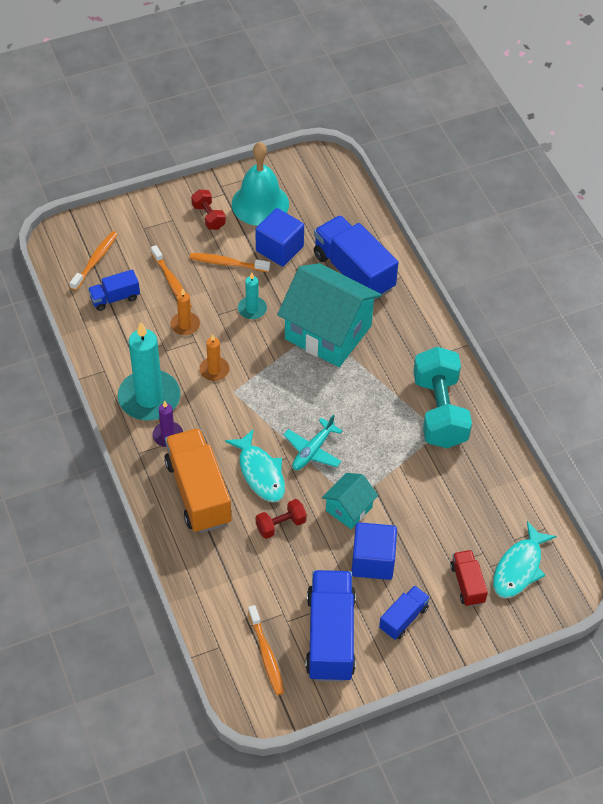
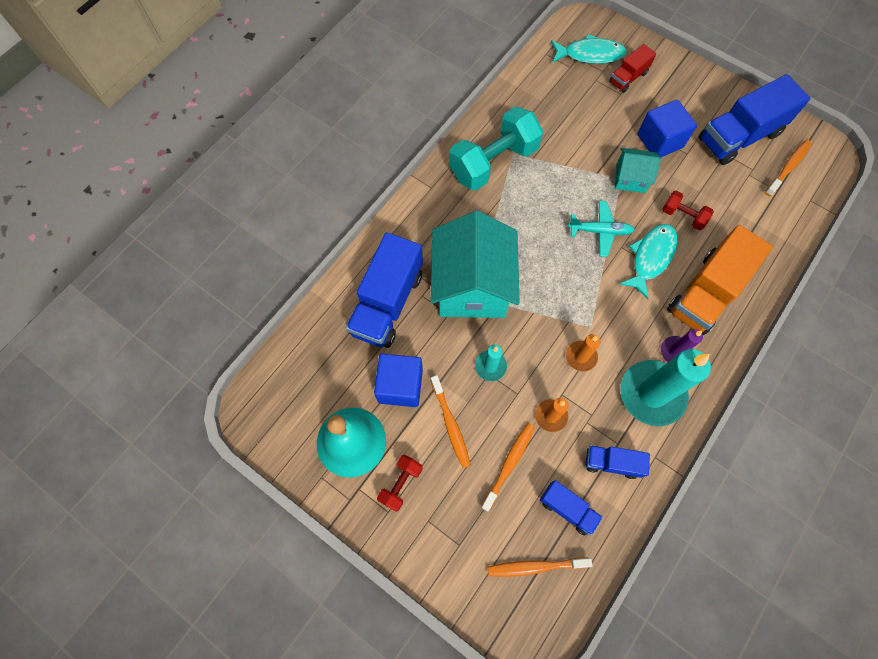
camera: 120 degrees left, 15 degrees up
blue truck [379,585,430,640] -> blue truck moved to [586,445,650,479]

